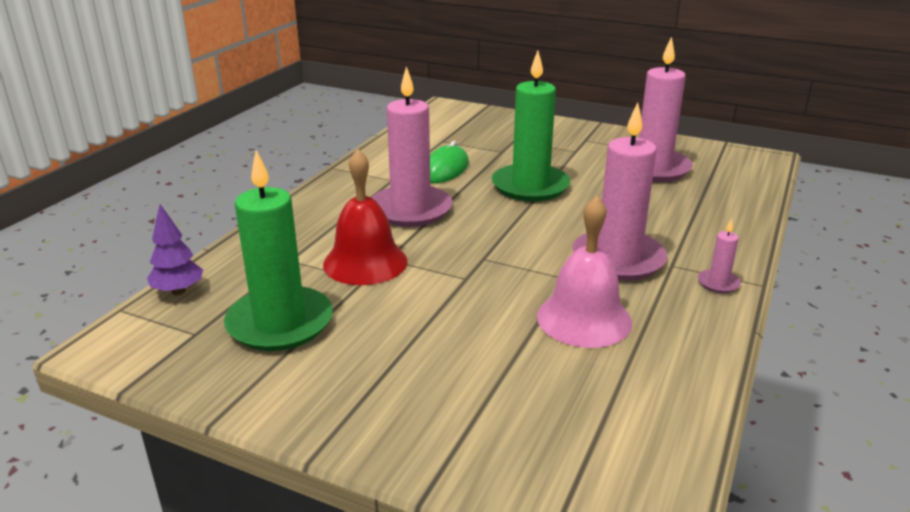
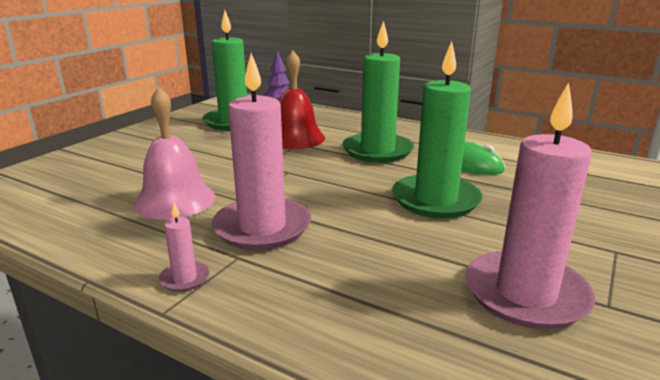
camera: 95 degrees right, 5 degrees down
pink candle [372,66,452,227] -> green candle [342,21,414,163]

